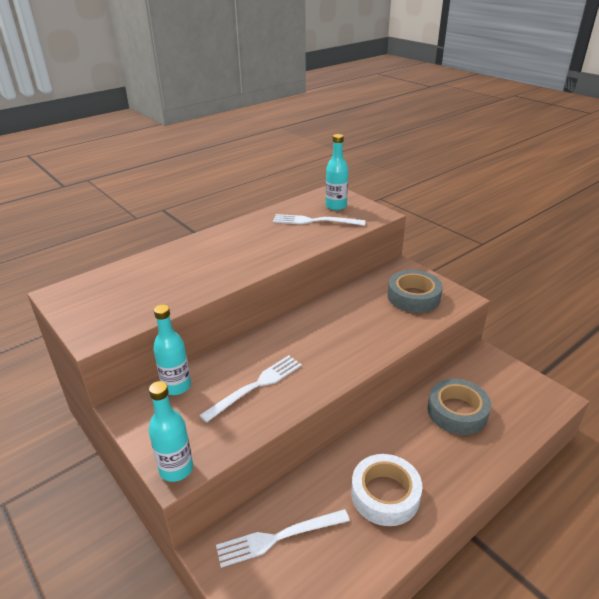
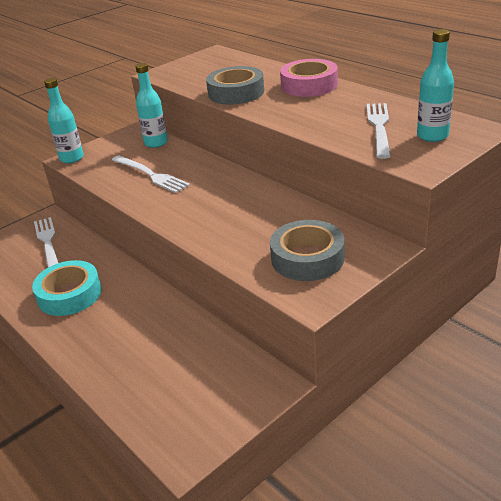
camera: 90 degrees right, 0 degrees up
white tape [351,454,422,526] -> turquoise tape [32,260,102,316]
grey tape [427,379,491,435] -> grey tape moved to [206,66,264,105]
none -> pink tape [280,59,338,97]

